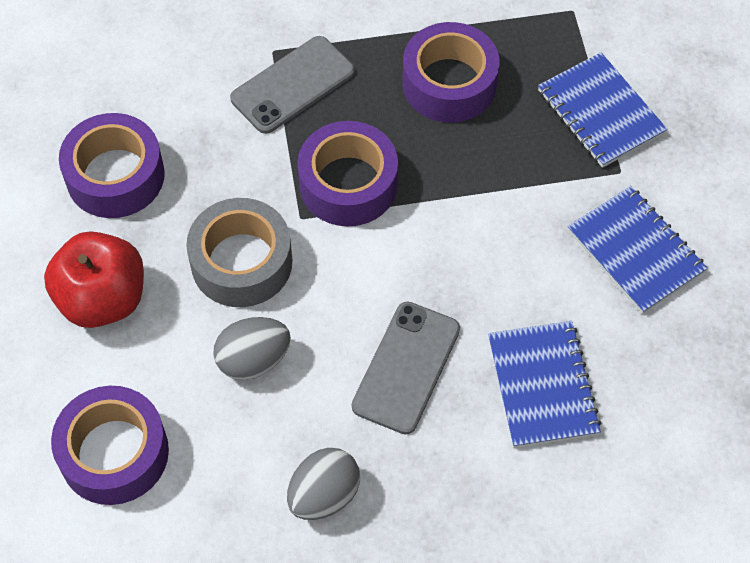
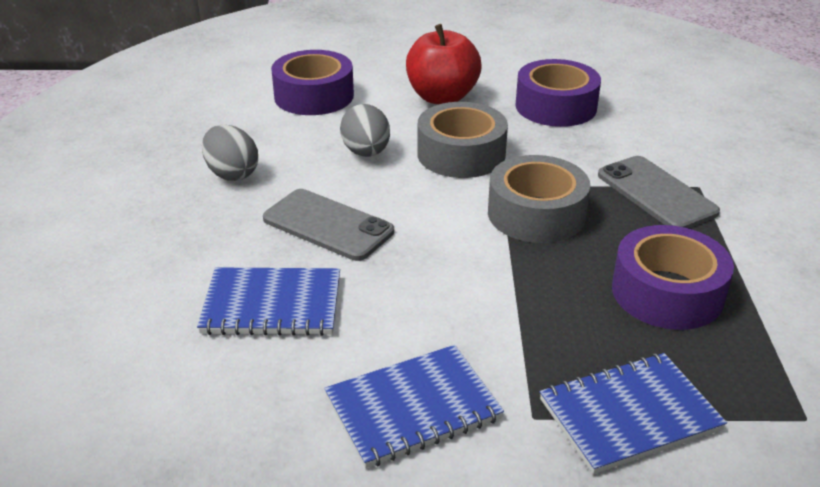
camera: 100 degrees right, 25 degrees down
purple tape [298,121,398,227] -> grey tape [488,155,590,243]

